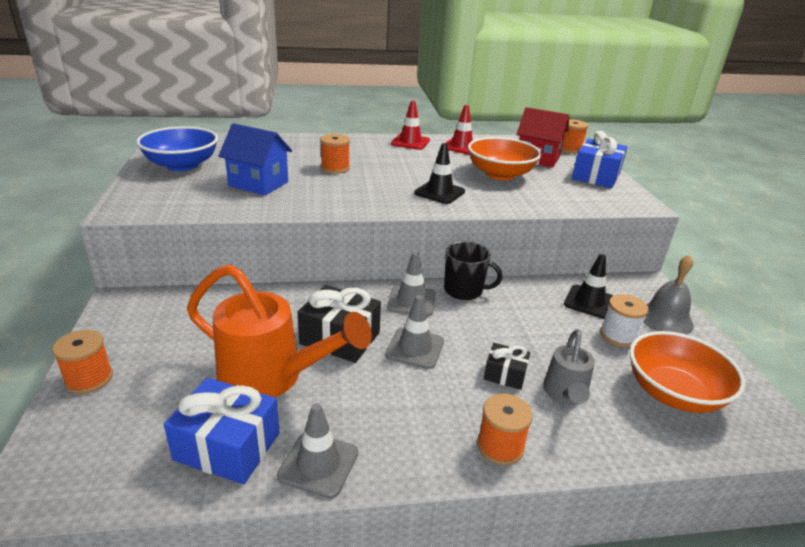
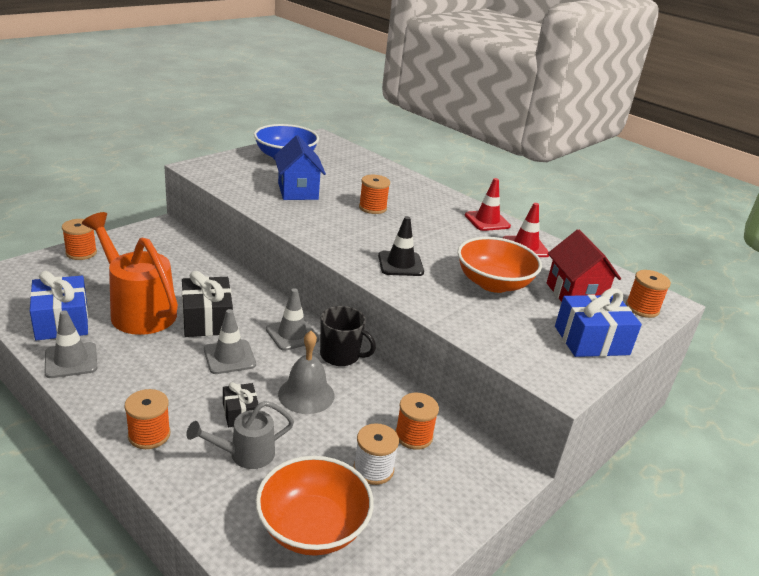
camera: 50 degrees right, 0 degrees up
orange watering can [187,264,372,397] -> orange watering can turned 150 degrees clockwise [82,212,178,335]
black mug [444,242,502,300] -> black mug turned 45 degrees counterclockwise [320,306,376,366]
black traffic cone [564,254,613,319] -> orange spool [395,393,439,450]
grey bell [643,255,694,335] -> grey bell moved to [278,331,334,414]

